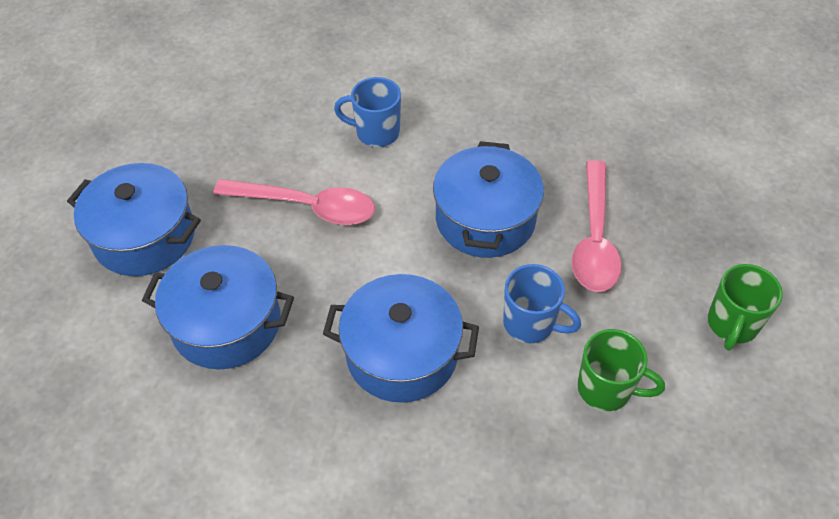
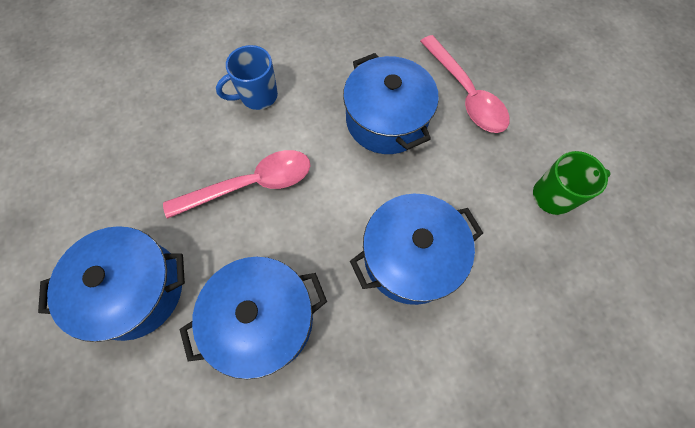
camera: 35 degrees left, 15 degrees up
blue mug [503,264,581,343] -> none
green mug [707,264,783,350] -> none

